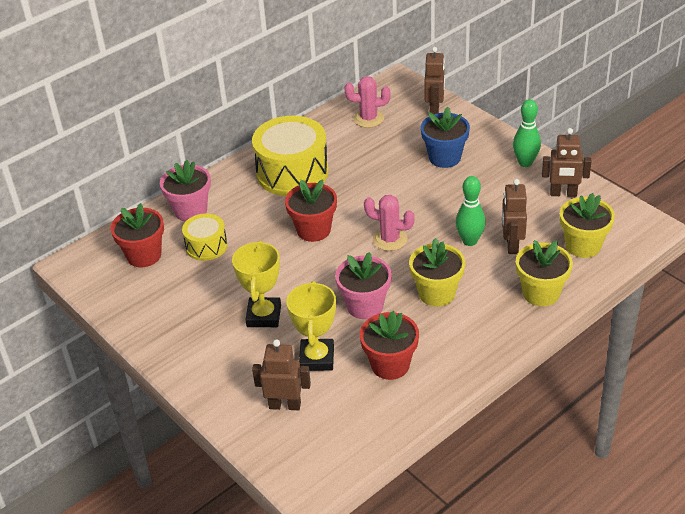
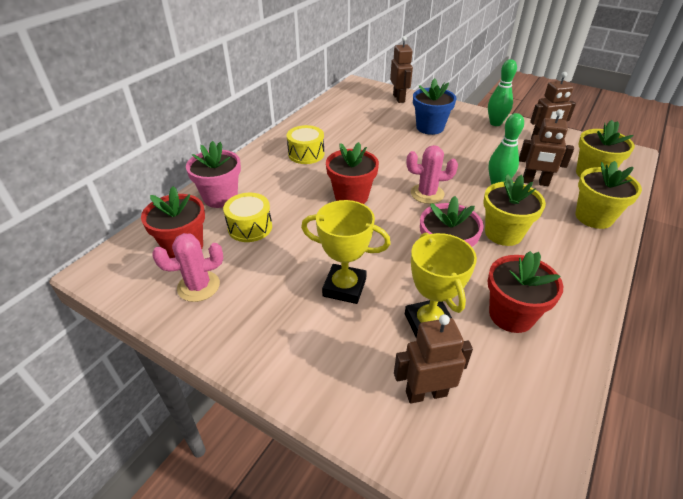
camera: 20 degrees left, 0 degrees up
yellow trophy [232,241,281,327] -> yellow trophy turned 60 degrees counterclockwise [301,200,391,304]
yellow drum [252,116,329,196] -> yellow drum [287,125,324,164], size x0.54
pink cactus [344,76,390,128] -> pink cactus moved to [152,233,223,302]
brown robot [502,179,527,254] -> brown robot turned 60 degrees counterclockwise [519,109,574,186]

